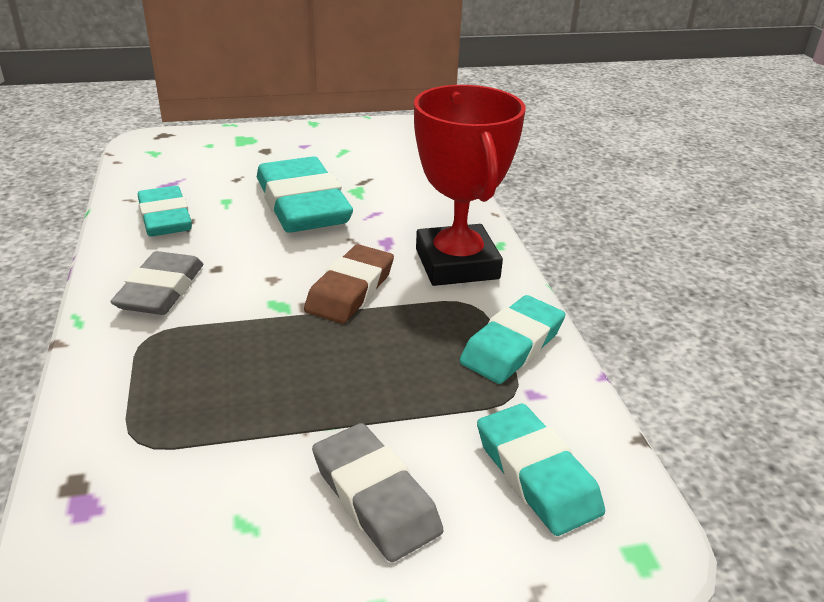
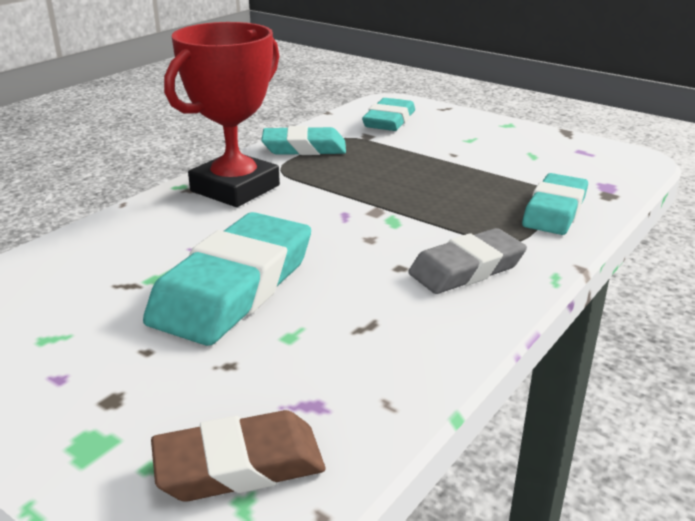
camera: 130 degrees left, 5 degrees down
turquoise eraser [138,186,192,237] -> turquoise eraser moved to [522,173,588,235]
brown eraser [304,244,394,324] -> brown eraser moved to [151,410,325,502]
grey eraser [312,423,443,562] -> none

